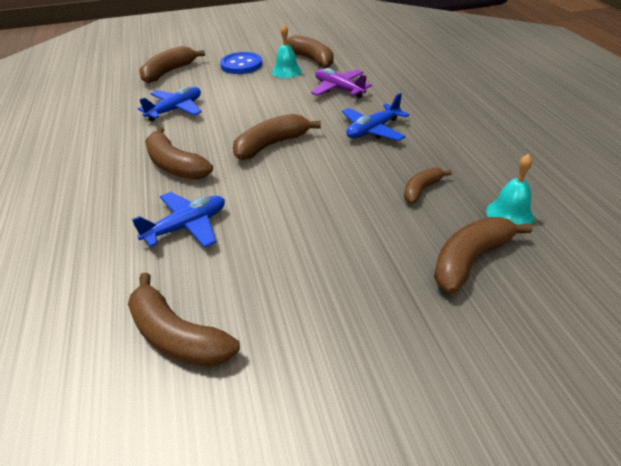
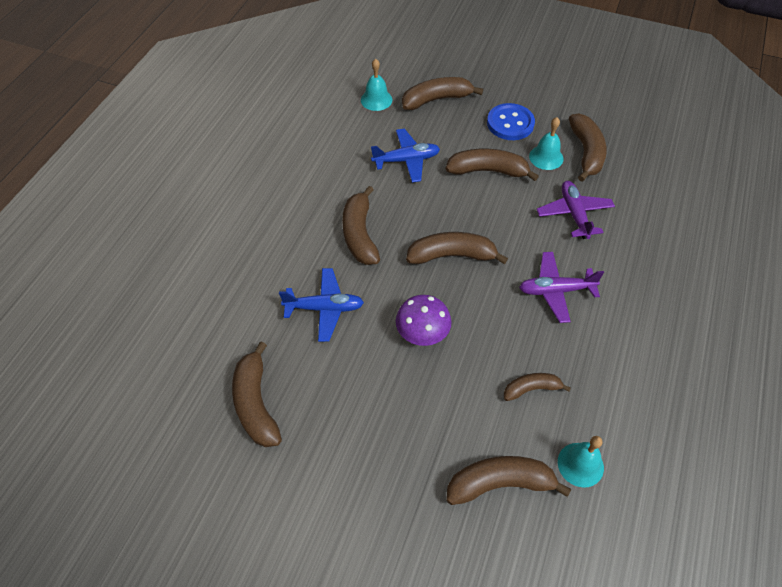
camera: 35 degrees right, 15 degrees up
blue plane [342,93,409,141] -> purple plane [519,252,604,323]
none -> turquoise bell [361,59,392,111]
none -> purple mushroom [396,295,452,346]
none -> brown banana [446,149,539,181]

